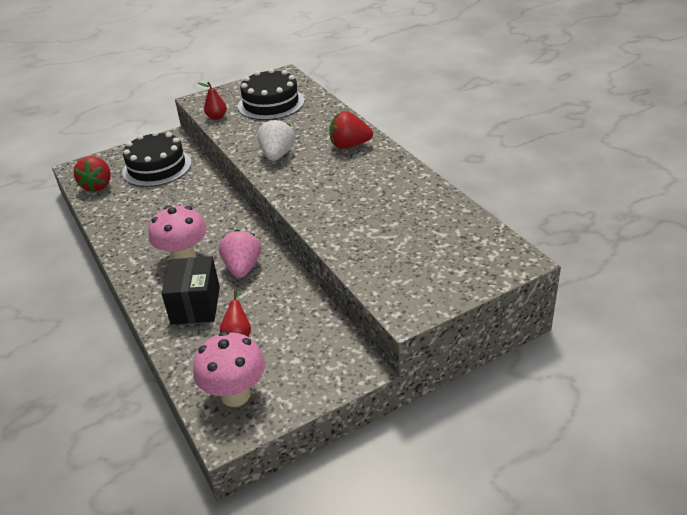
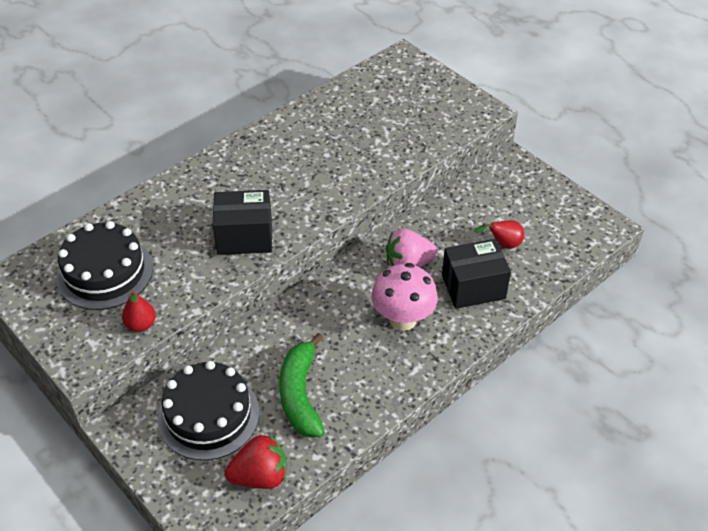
camera: 105 degrees left, 10 degrees up
pink mushroom [193,331,265,407] -> none
white strawberry [257,118,295,161] -> black box [212,190,272,255]
red strawberry [329,111,373,149] -> none
none -> green banana [279,333,325,437]

